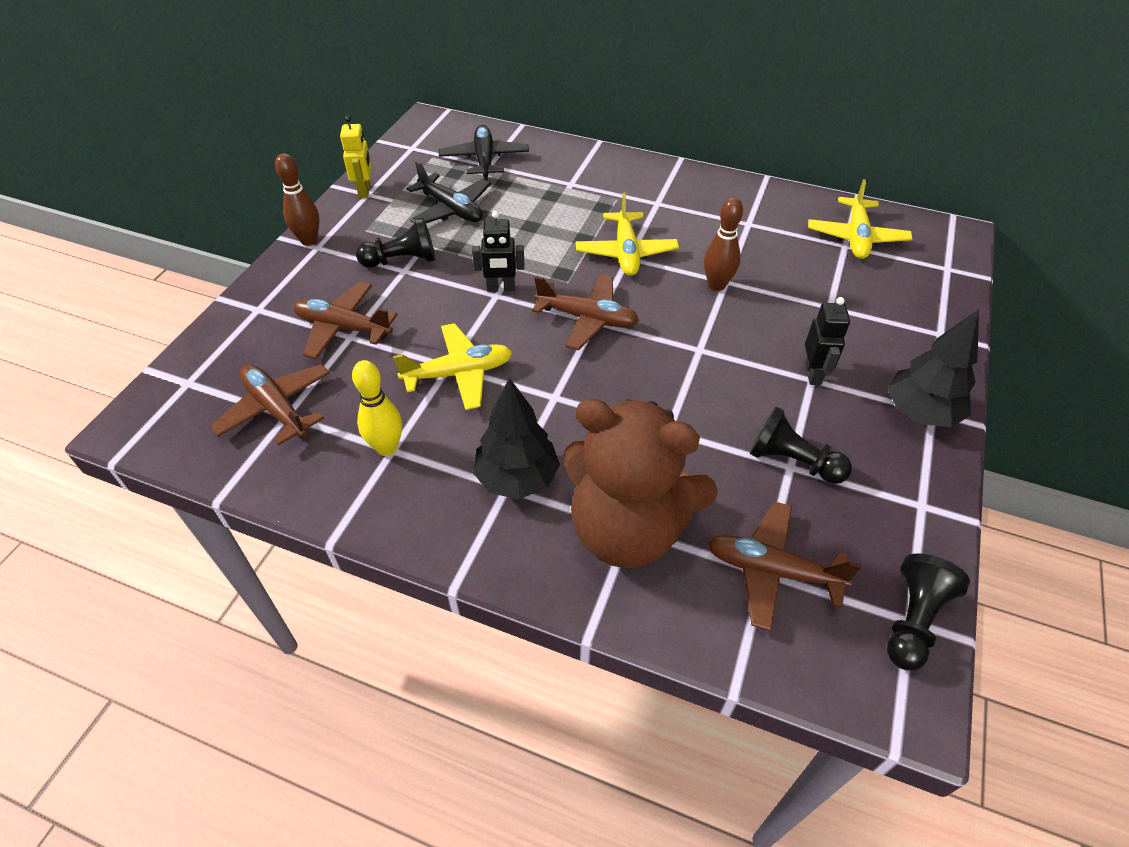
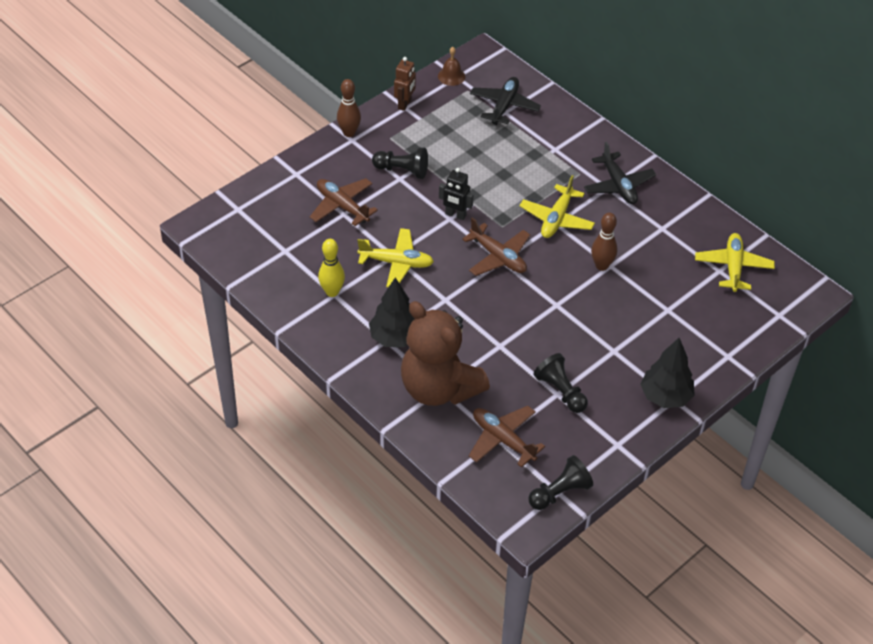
camera: 25 degrees right, 0 degrees up
brown plane [210,364,330,445] -> none
yellow robot [340,115,371,198] -> brown robot [394,57,416,111]
black plane [407,161,491,223] -> black plane moved to [584,142,656,204]
black robot [805,297,850,385] -> none
yellow plane [808,179,912,259] -> yellow plane turned 150 degrees clockwise [695,233,775,292]
none -> brown bell [438,47,465,86]

